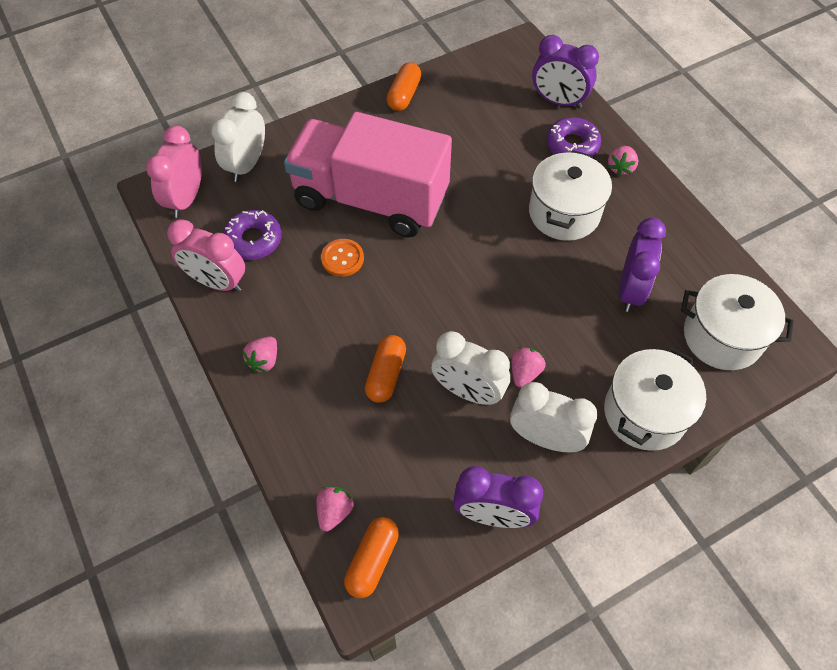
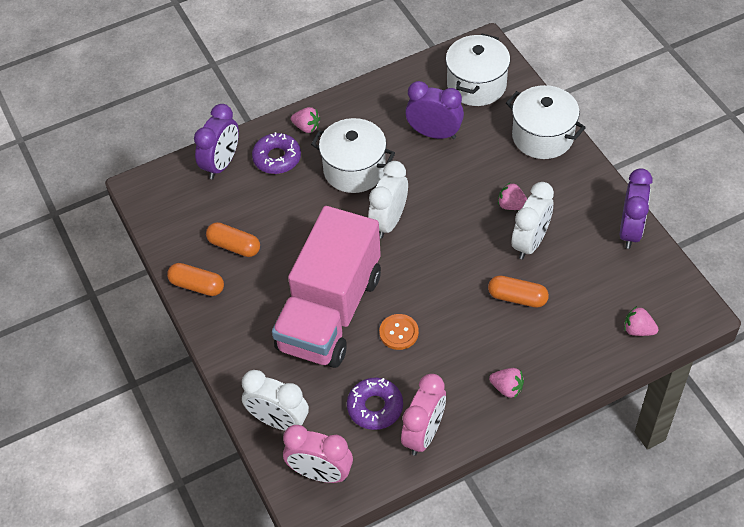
camera: 85 degrees left, 5 degrees down
orange capsule [344,517,399,598] -> orange capsule moved to [206,222,260,257]
white clock [510,382,598,452] -> white clock moved to [368,161,408,239]

